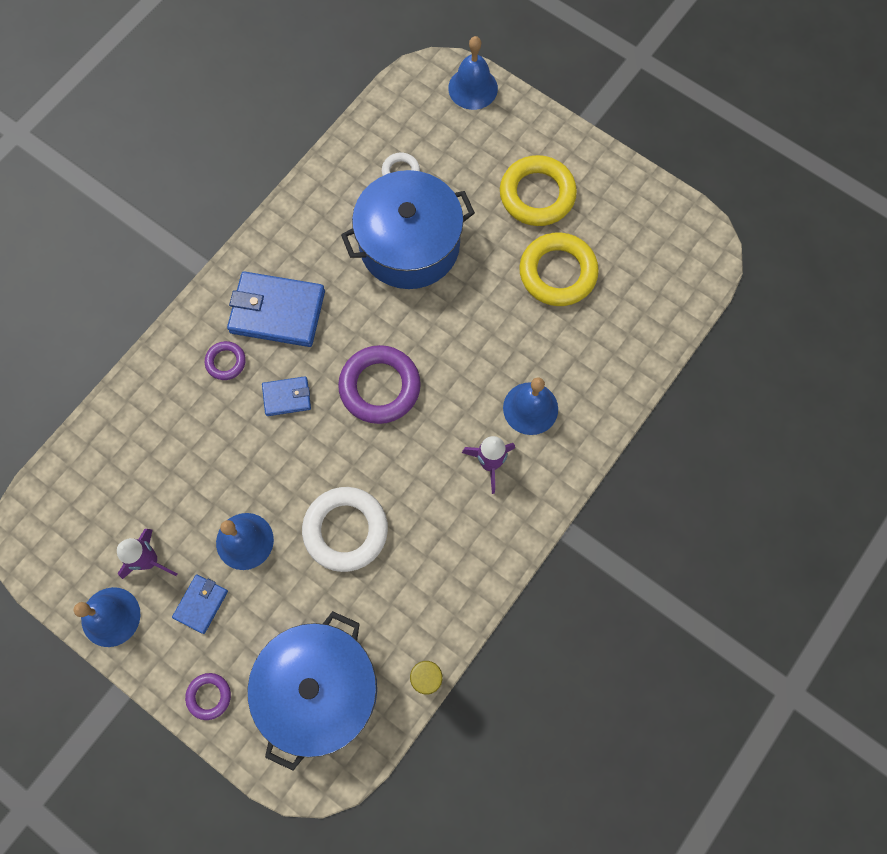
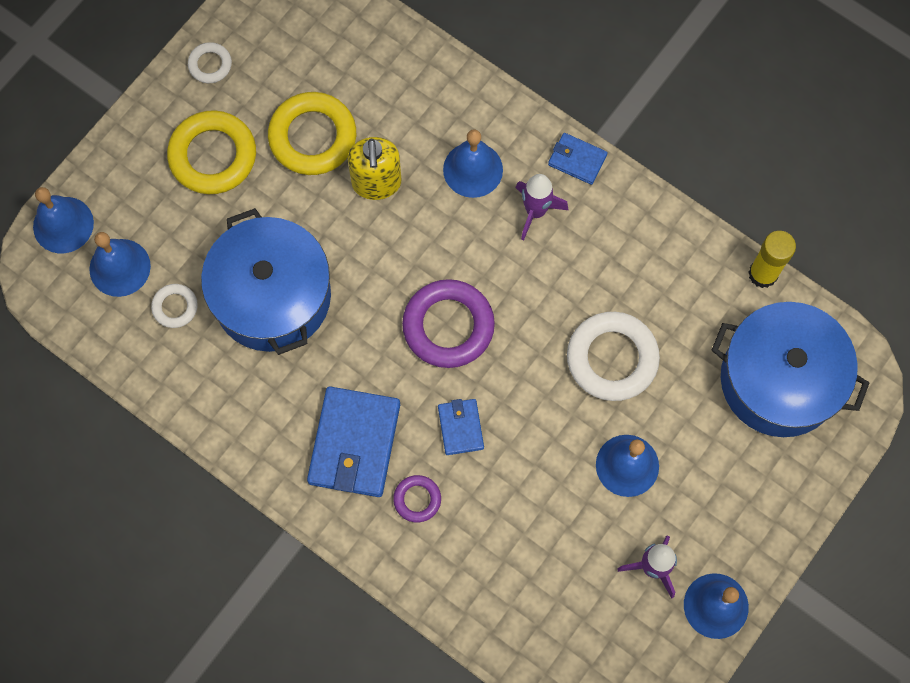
camera: 90 degrees left, 0 degrees up
blue wallet [172,575,228,634] -> blue wallet moved to [548,133,608,185]
purple ring [185,673,231,720] -> none
none -> blue bell [89,232,151,297]
none -> white ring [188,42,232,83]
none -> yellow soap dispenser [348,137,401,200]

